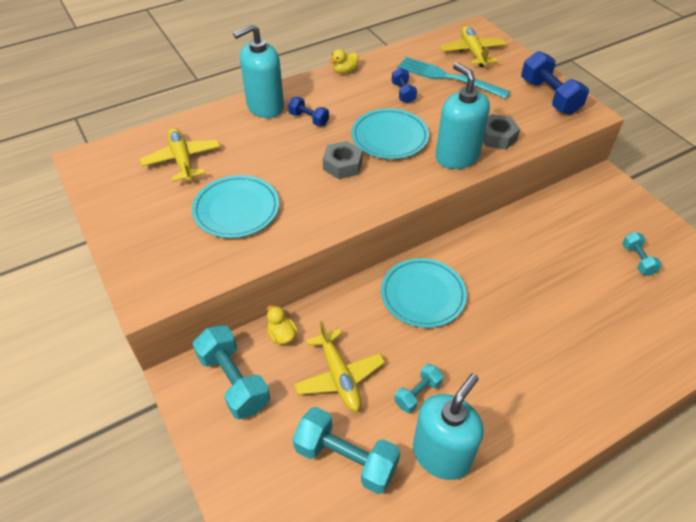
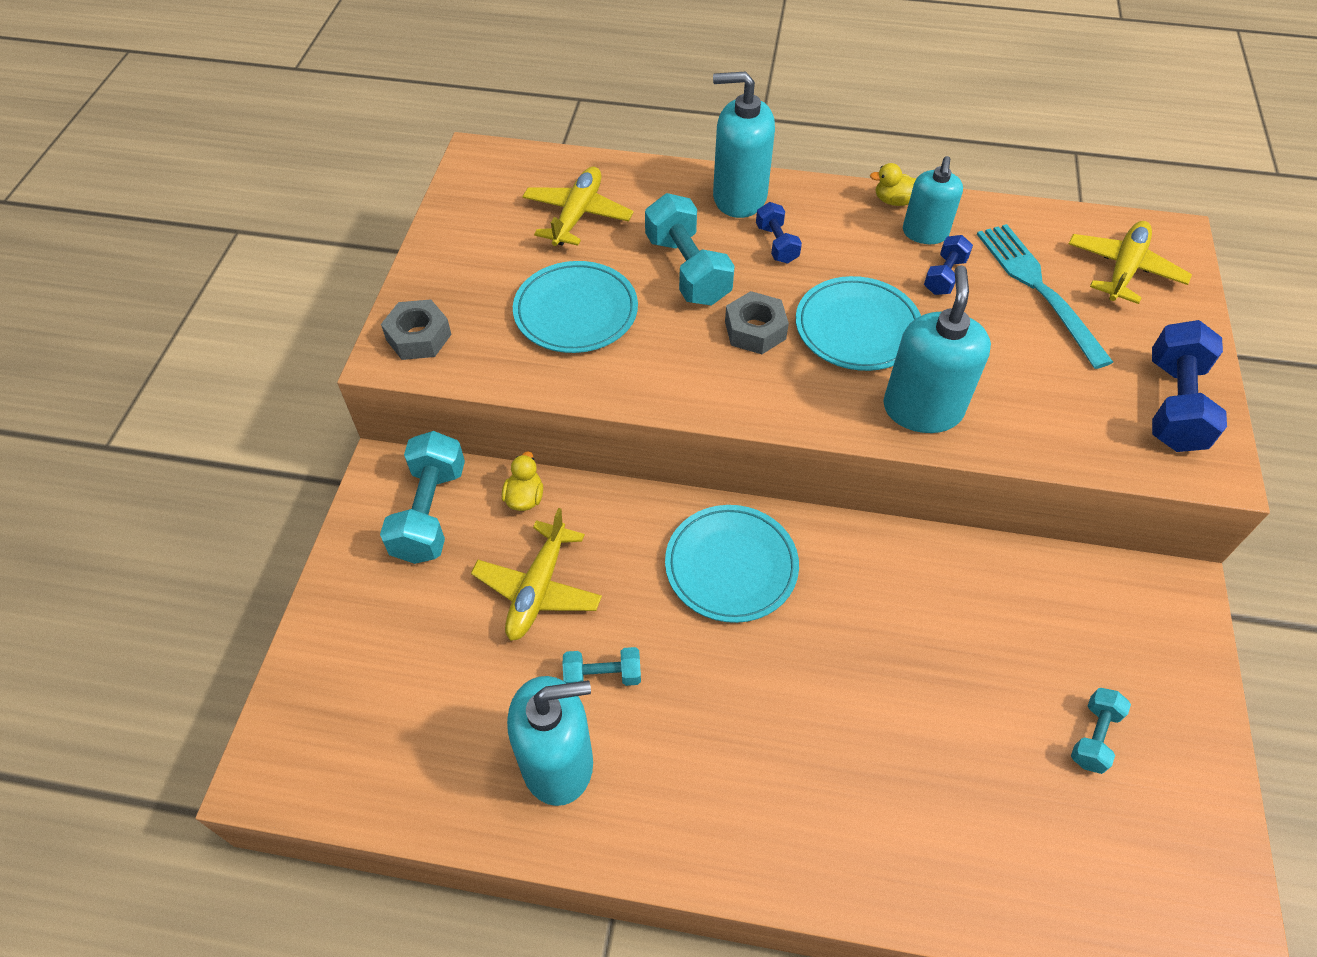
camera: 40 degrees right, 5 degrees up
turquoise dumbbell [293,407,400,494] -> turquoise dumbbell moved to [645,193,735,306]
grey nut [483,114,520,149] -> grey nut moved to [381,299,452,360]
none -> turquoise soap dispenser [903,156,963,244]

